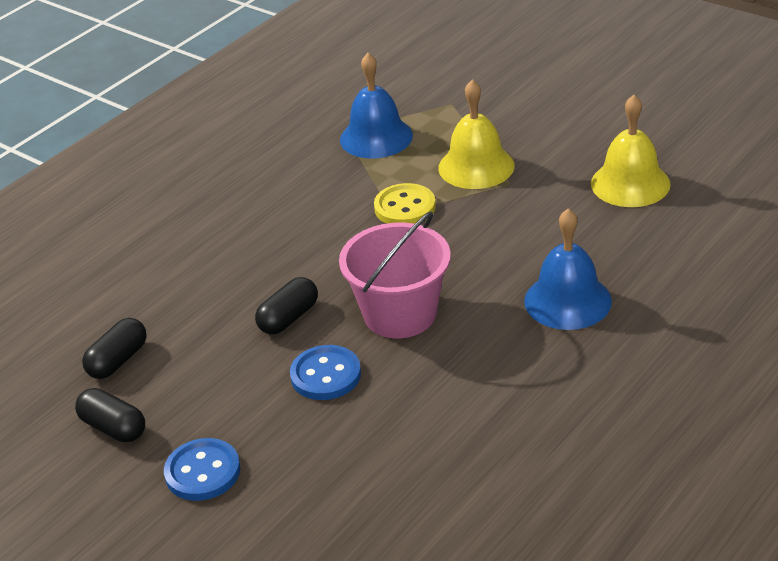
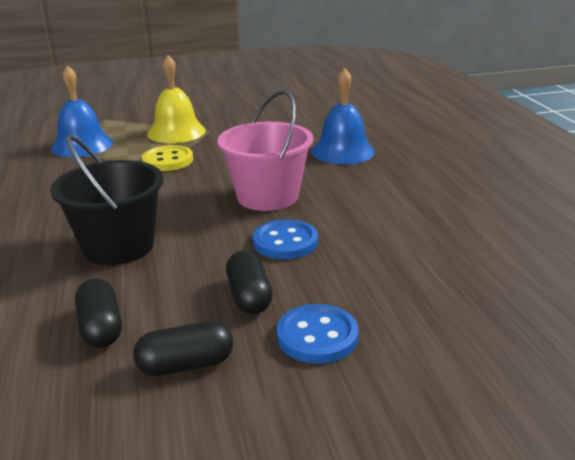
camera: 55 degrees left, 10 degrees down
black capsule [255,277,318,335] -> black capsule moved to [226,250,273,314]
yellow bell [591,95,670,207] -> none
none -> black bucket [50,135,164,265]

